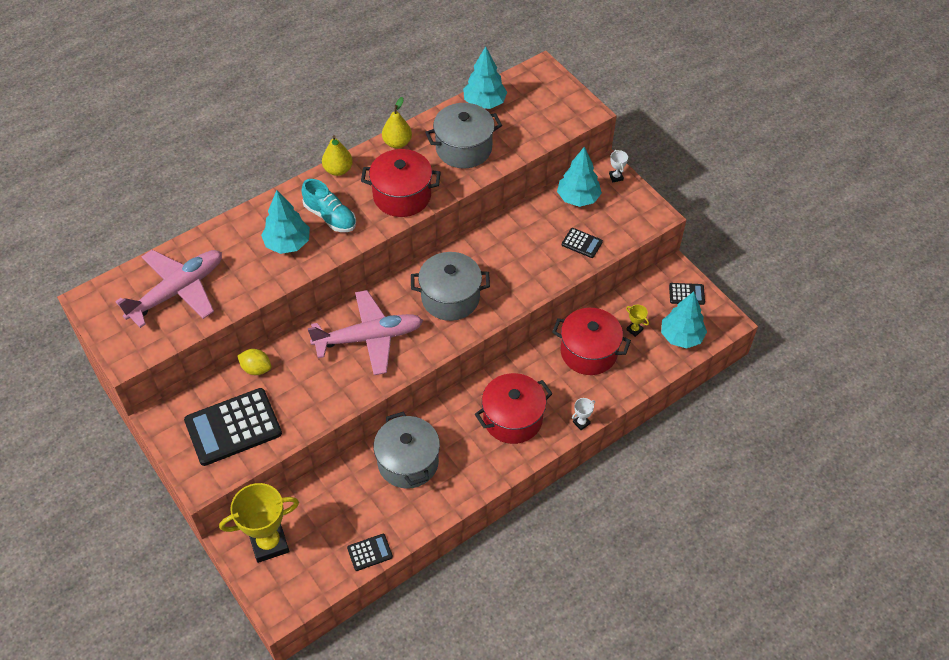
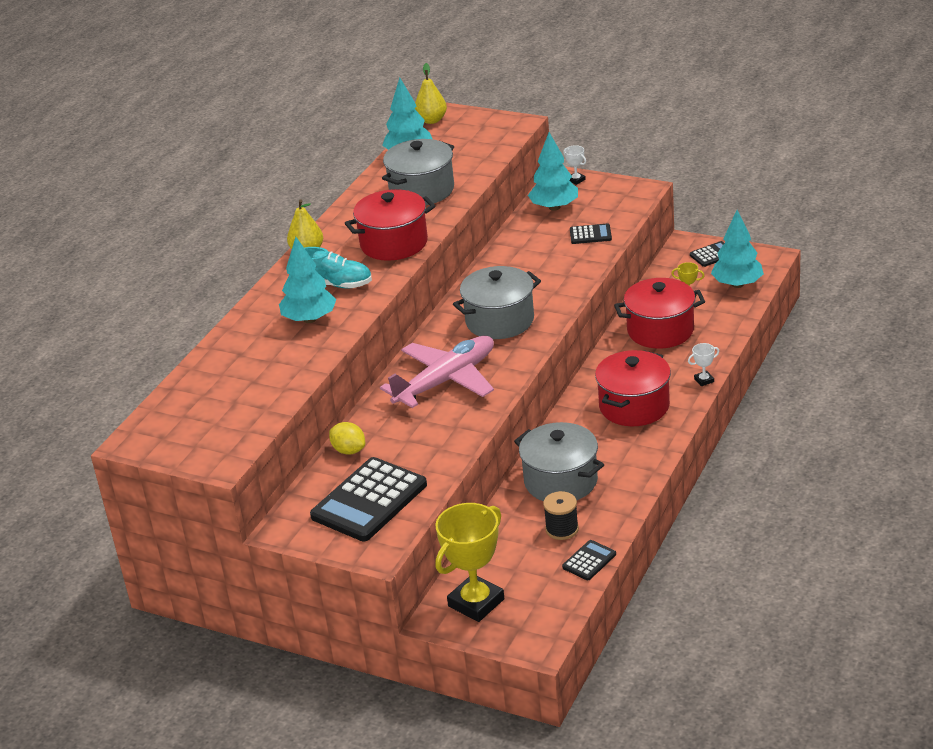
camera: 25 degrees left, 20 degrees down
pink plane [115,250,222,328] -> none
yellow lemon [237,349,271,375] -> yellow lemon turned 45 degrees clockwise [329,422,365,455]
yellow pear [382,97,412,149] -> yellow pear moved to [415,63,447,124]
white trophy [572,398,595,430] -> white trophy turned 45 degrees clockwise [688,343,719,386]
none -> black spool [543,491,579,540]

